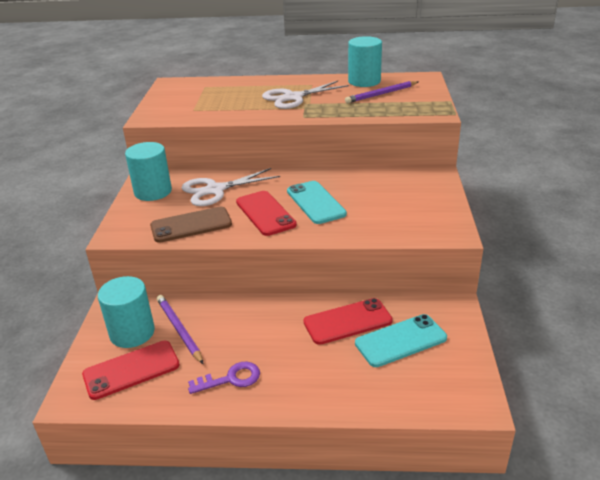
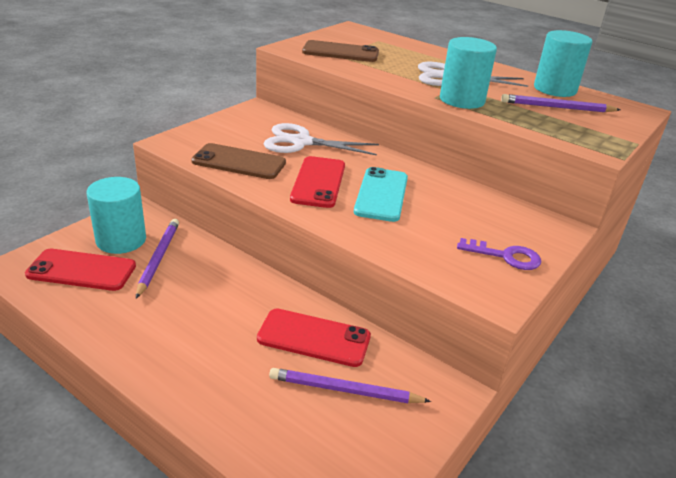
camera: 30 degrees right, 0 degrees up
turquoise cylinder [125,142,172,201] -> turquoise cylinder moved to [440,37,497,109]
purple key [188,362,260,394] -> purple key moved to [457,238,541,270]
turquoise phone [355,314,447,367] -> purple pencil [269,368,431,403]
none -> brown phone [302,40,379,62]

